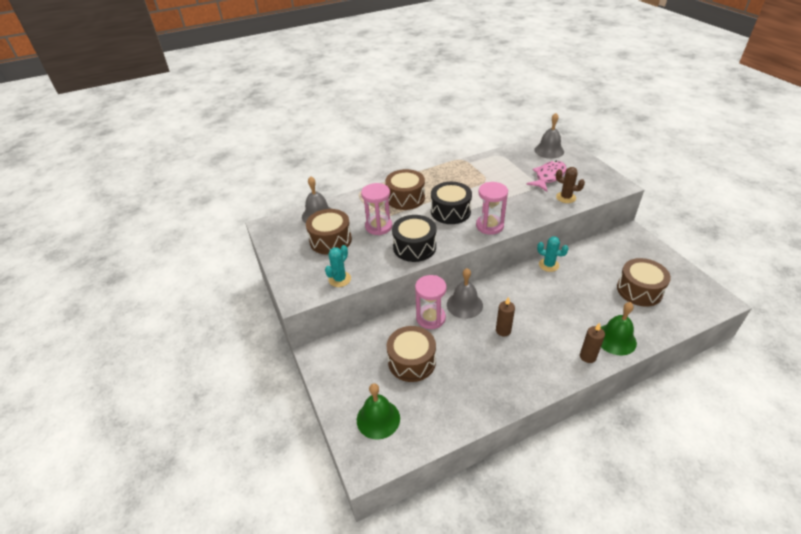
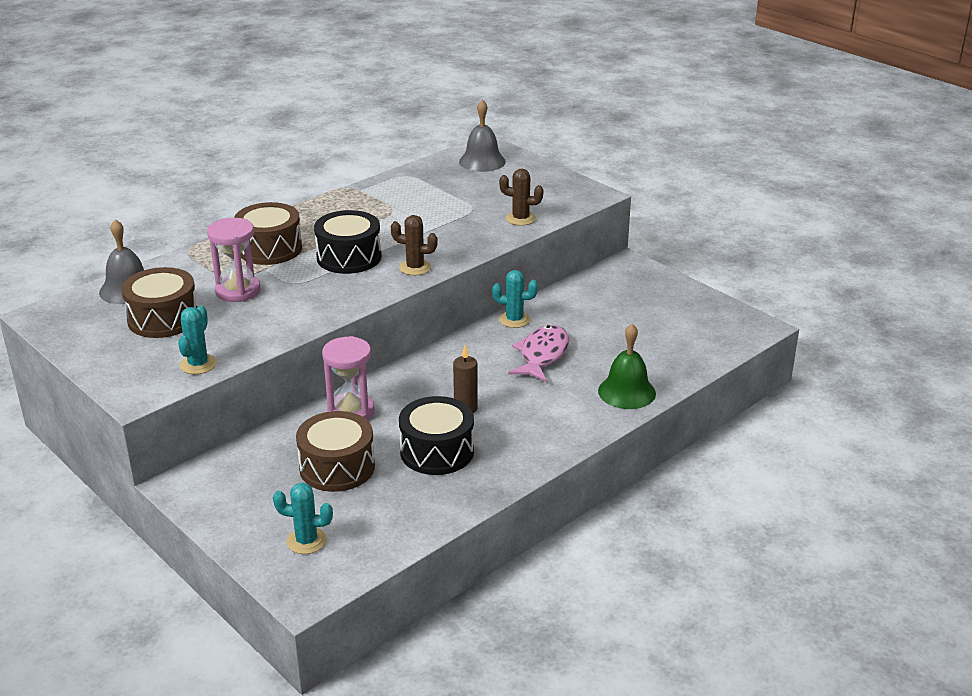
camera: 20 degrees left, 10 degrees down
green bell [357,383,400,440] -> turquoise cactus [273,482,333,554]
black drum [392,215,436,262] -> black drum moved to [399,396,474,475]
grey bell [447,268,483,319] -> none
pink hourglass [476,182,508,235] -> brown cactus [391,215,438,276]
pink fish [526,161,567,192] -> pink fish moved to [508,325,569,382]
brown candle [580,323,605,363] -> none
brown drum [617,258,671,307] -> none

